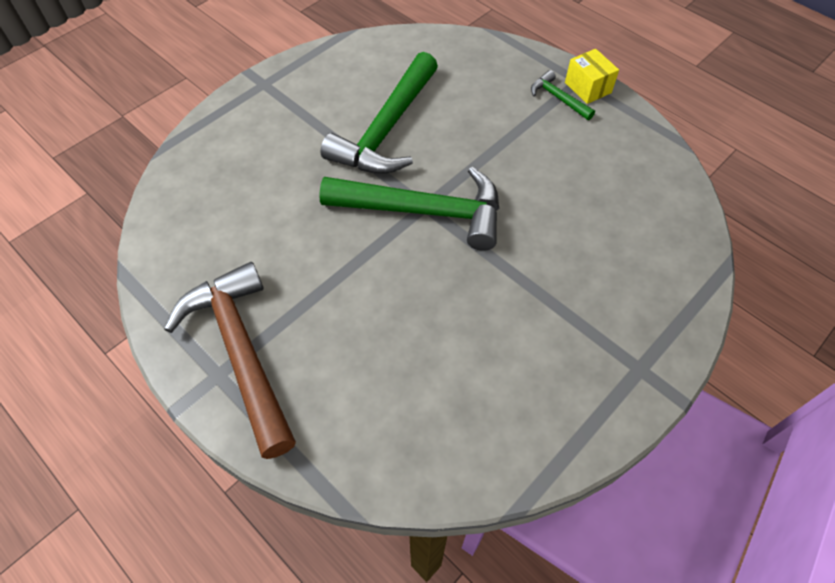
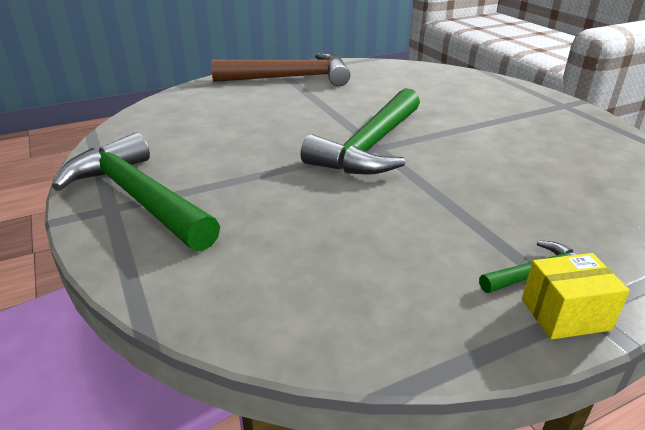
camera: 110 degrees right, 25 degrees down
green hammer [321,52,438,174] -> green hammer moved to [52,133,220,251]

